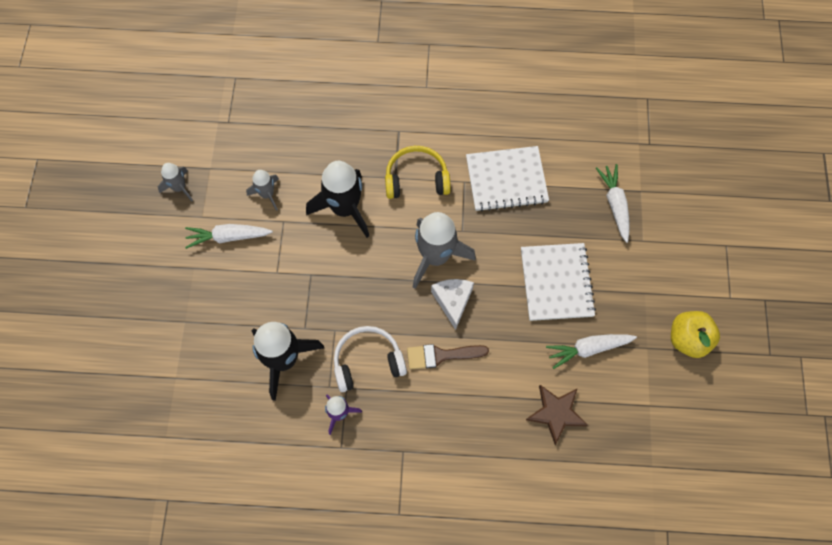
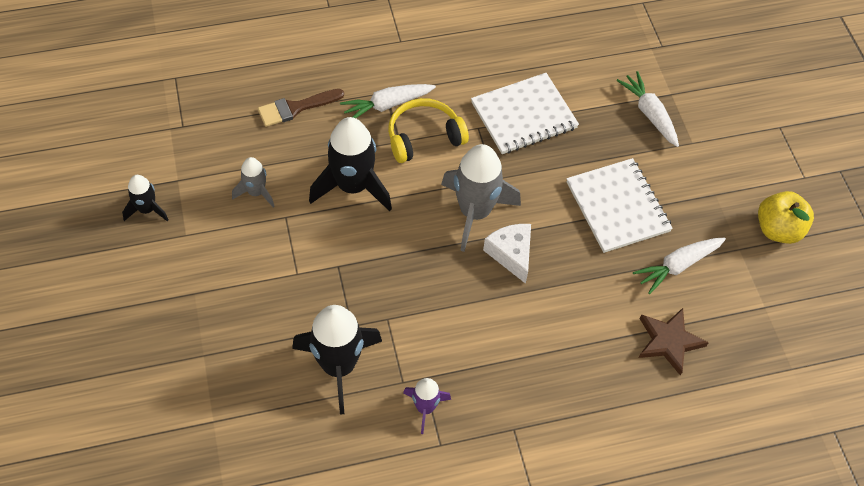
camera: 20 degrees left, 10 degrees down
grey rocket [158,163,193,201] -> black rocket [122,175,168,221]
white carrot [185,224,273,249] -> white carrot moved to [340,84,436,118]
white headphones [334,326,407,392] -> none
brown brush [407,344,489,370] -> brown brush moved to [258,89,344,127]

